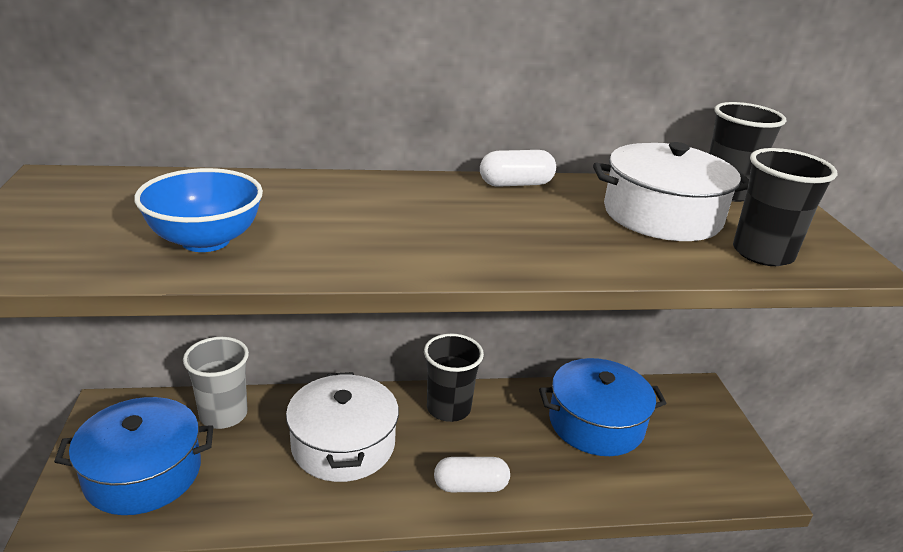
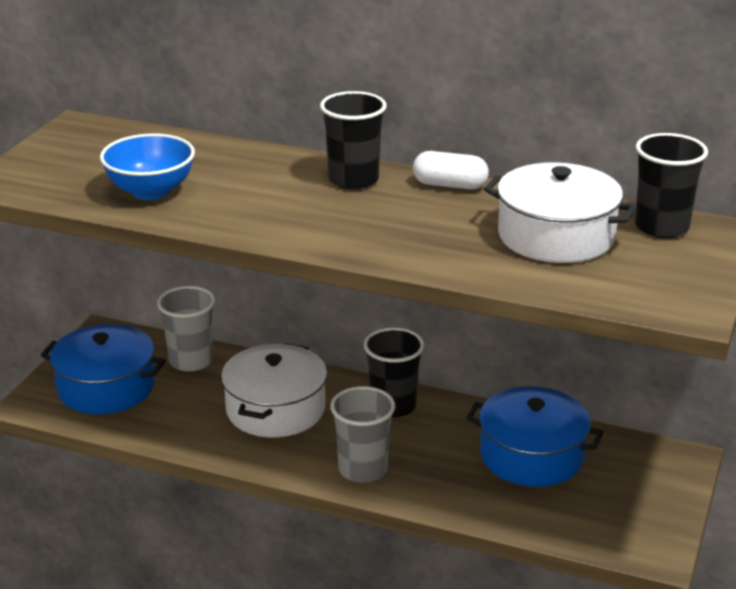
camera: 30 degrees right, 0 degrees up
white capsule [434,457,510,492] -> grey cup [330,386,395,483]
black cup [733,148,837,266] -> black cup moved to [320,91,387,190]

